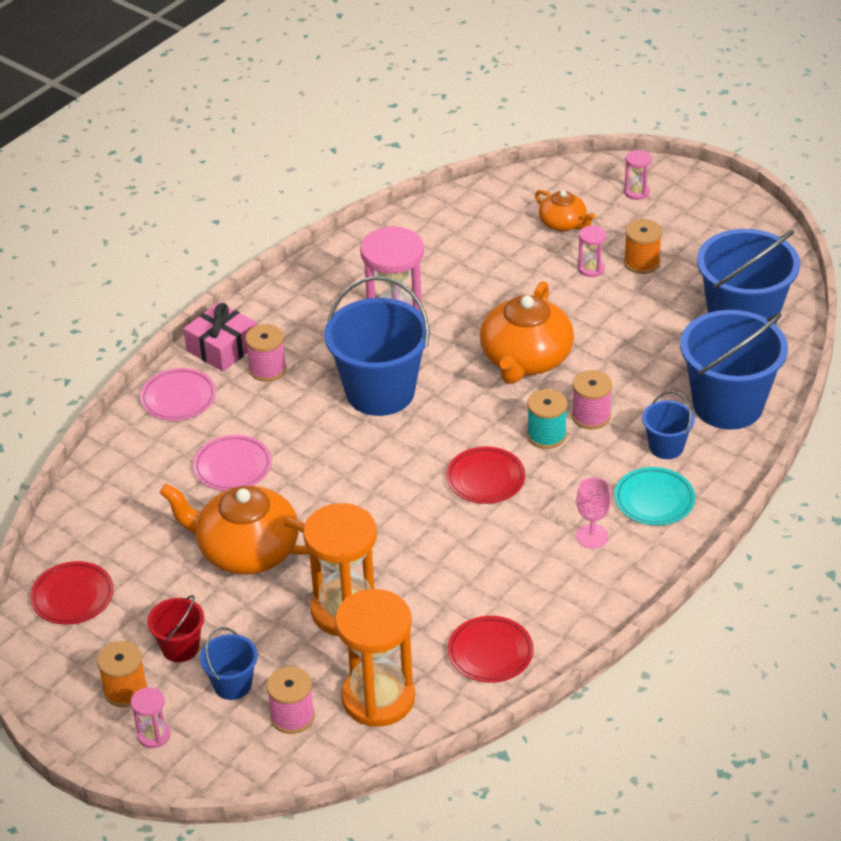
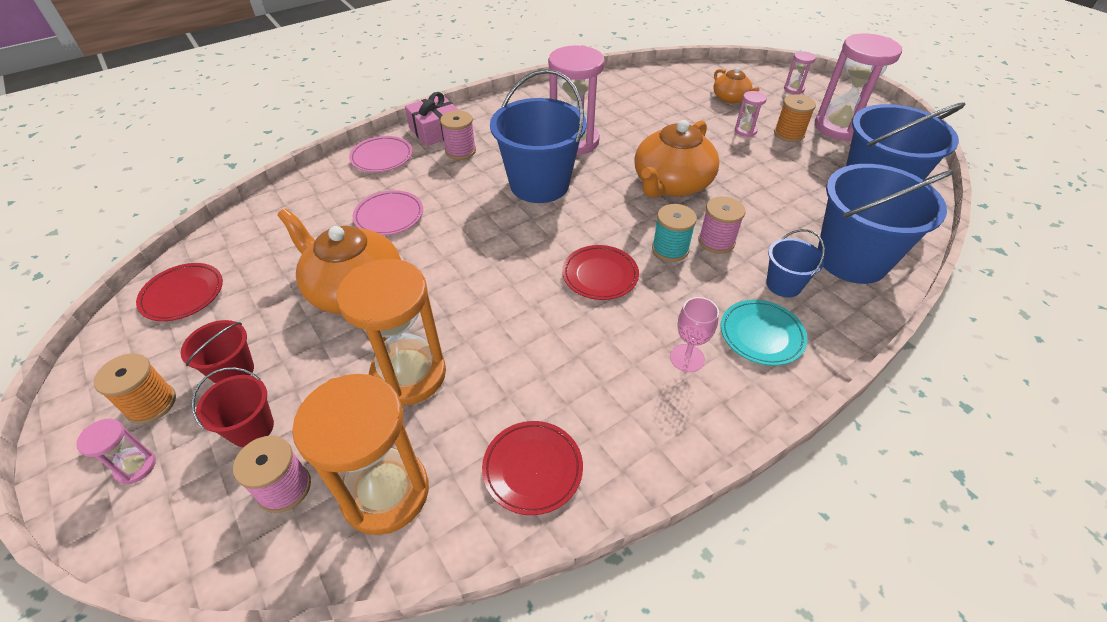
camera: 15 degrees right, 5 degrees up
blue bucket [200,627,258,700] -> red bucket [191,367,274,447]
none -> pink hourglass [815,33,902,141]

